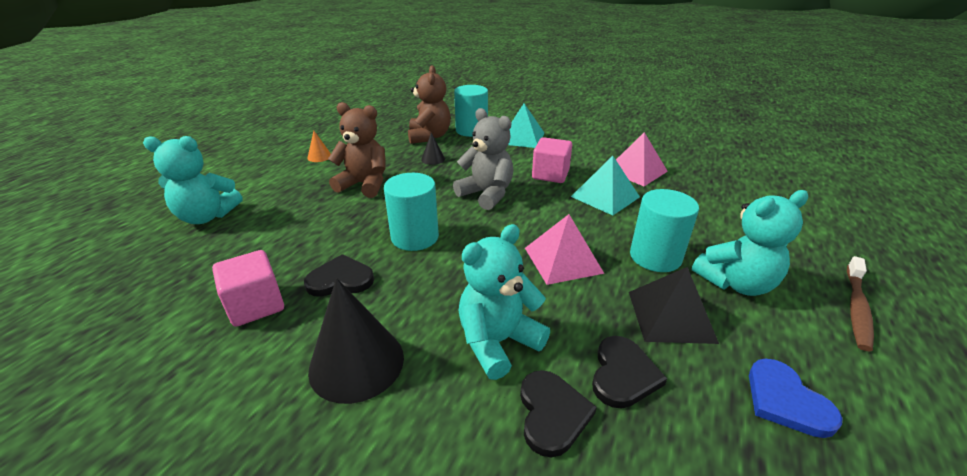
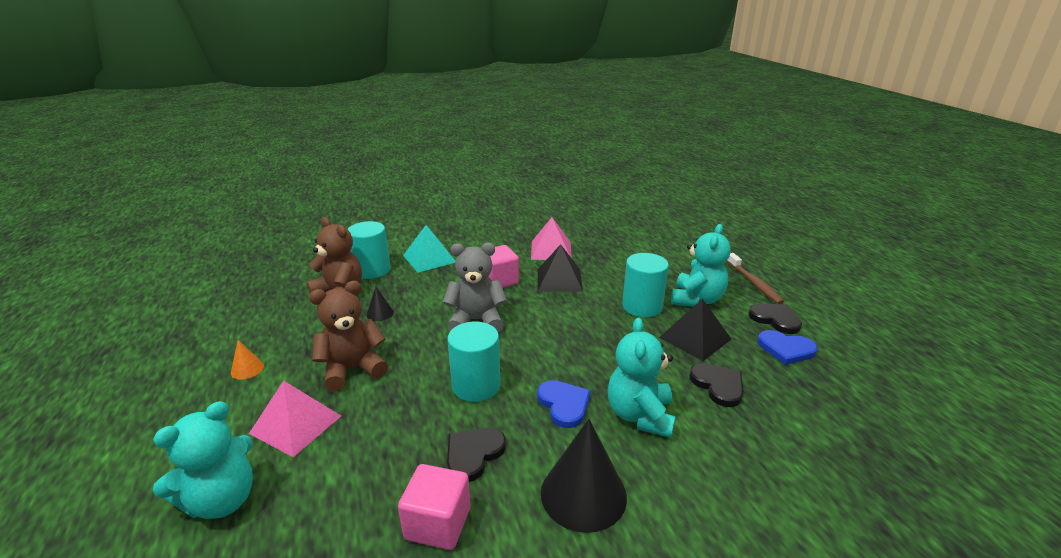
camera: 45 degrees left, 5 degrees down
black heart [520,370,597,458] -> black heart moved to [748,304,802,334]
pink pyramid [525,214,604,285] -> pink pyramid moved to [249,380,341,457]
turquoise pyramid [571,156,640,216] -> black pyramid [538,244,583,292]
none -> blue heart [537,380,591,428]

